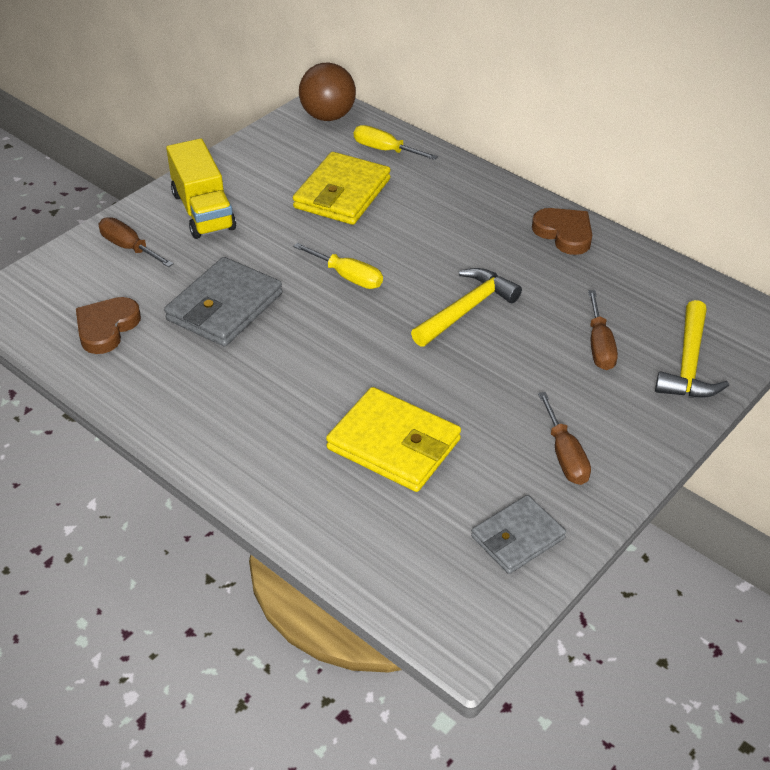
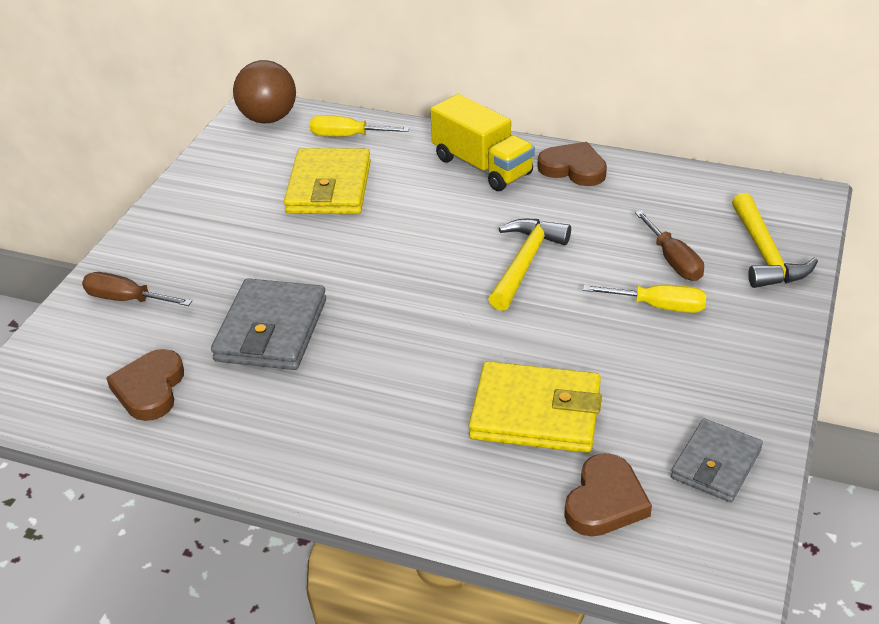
camera: 20 degrees left, 5 degrees down
yellow truck [166,138,236,239] -> yellow truck moved to [430,94,535,191]
yellow screwdriver [293,243,383,289] -> yellow screwdriver moved to [583,284,706,313]
brown screwdriver [538,392,591,485] -> none
none -> brown heart [564,453,652,537]

